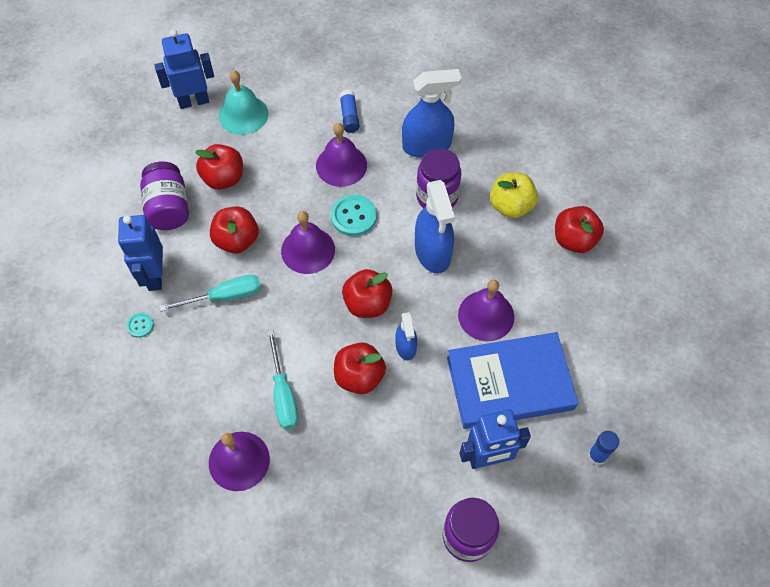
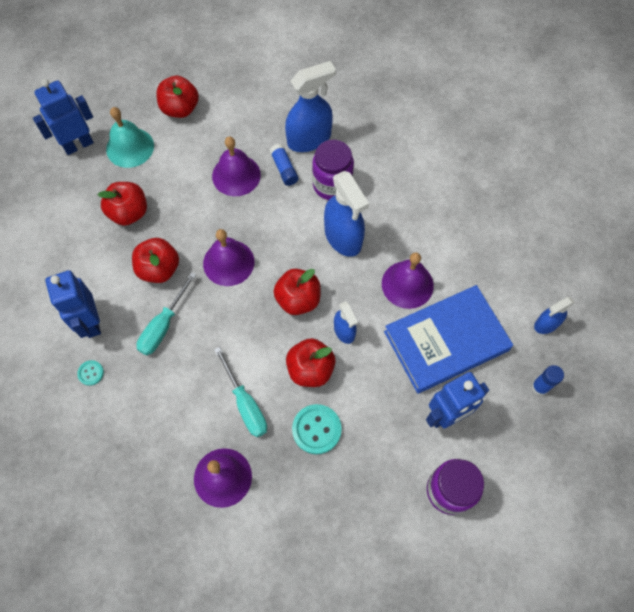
camera: 15 degrees left, 5 degrees up
purple jar [140,162,189,230] -> none
turquoise screwdriver [160,275,261,312] -> turquoise screwdriver turned 150 degrees clockwise [137,272,197,355]
turquoise button [331,194,377,236] -> turquoise button moved to [292,404,342,454]
blue glue stick [339,90,360,133] -> blue glue stick moved to [270,144,299,186]
yellow apple [490,172,538,218] -> none
red apple [555,206,604,253] -> red apple moved to [156,76,199,118]
none -> blue spray bottle [534,297,575,334]

